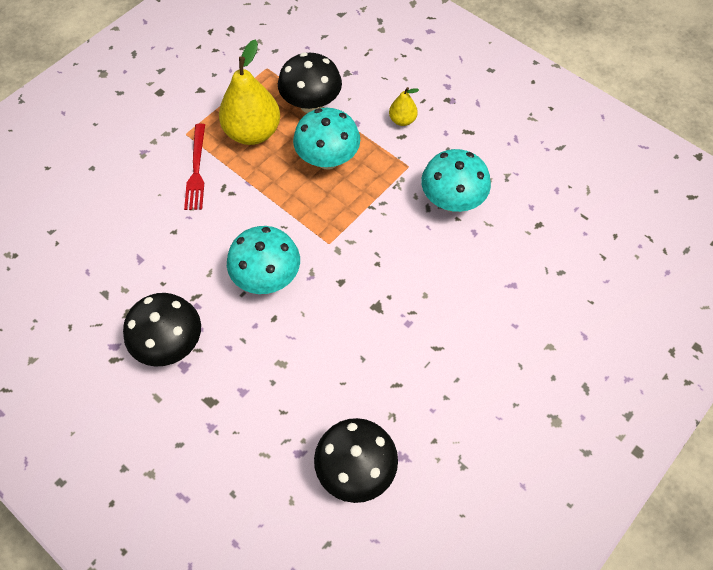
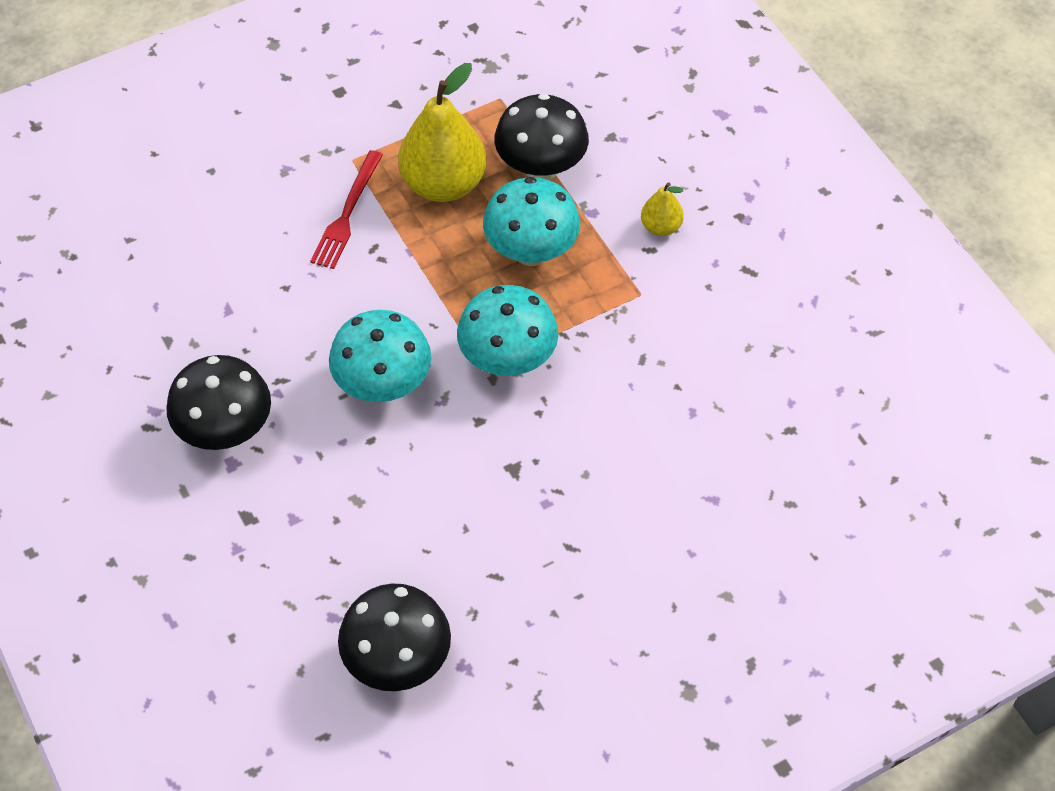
camera: 20 degrees right, 5 degrees down
turquoise mushroom [421,149,491,212] -> turquoise mushroom moved to [457,285,558,376]

